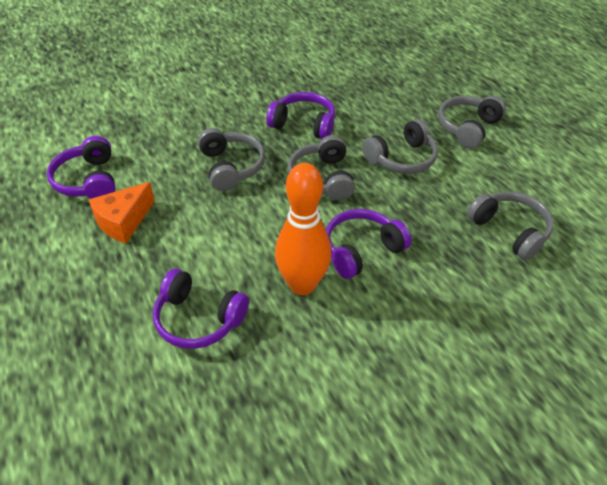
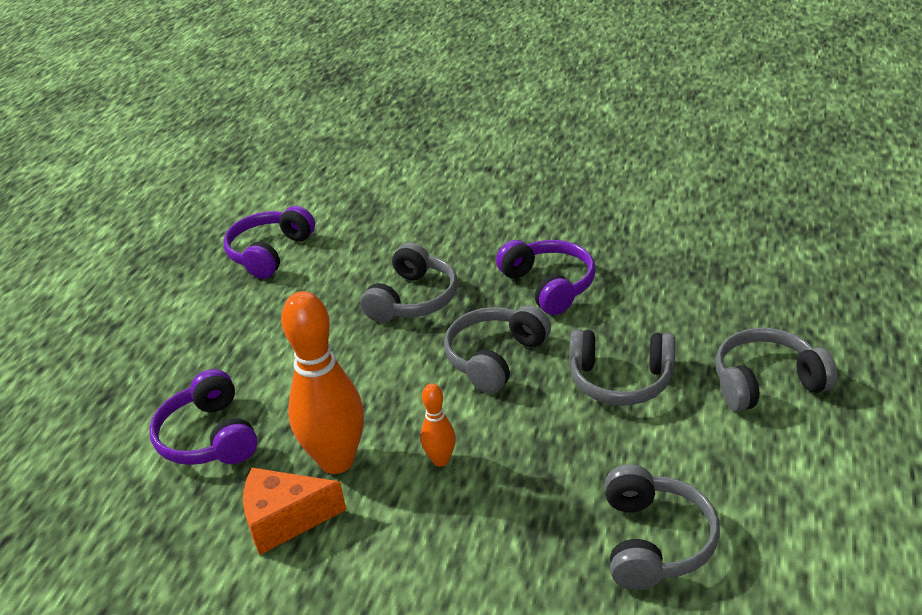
camera: 45 degrees right, 10 degrees down
orange cheese [89,182,155,243] -> orange cheese moved to [243,468,346,555]
purple headphones [326,209,412,279] -> orange bowling pin [420,383,456,466]

